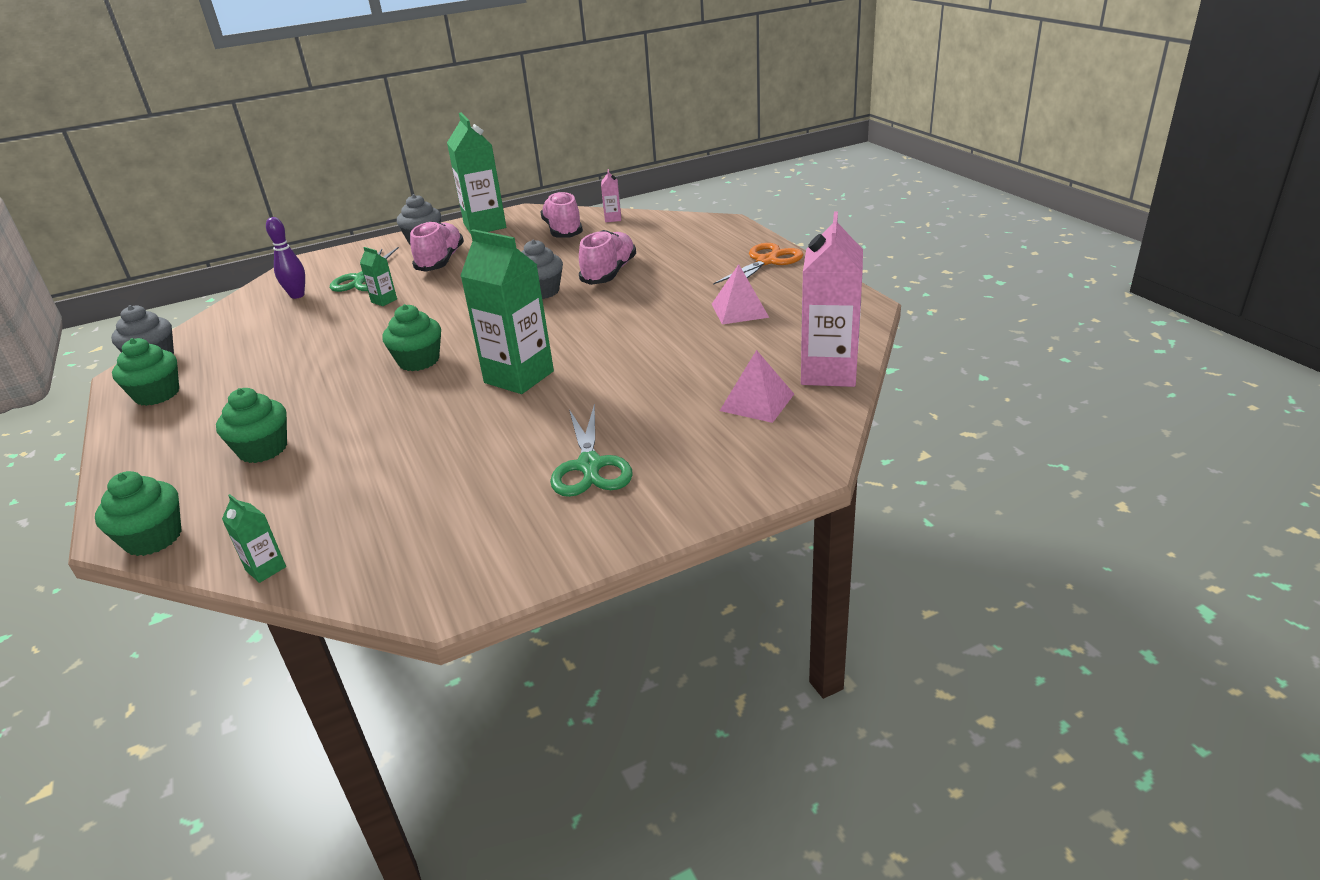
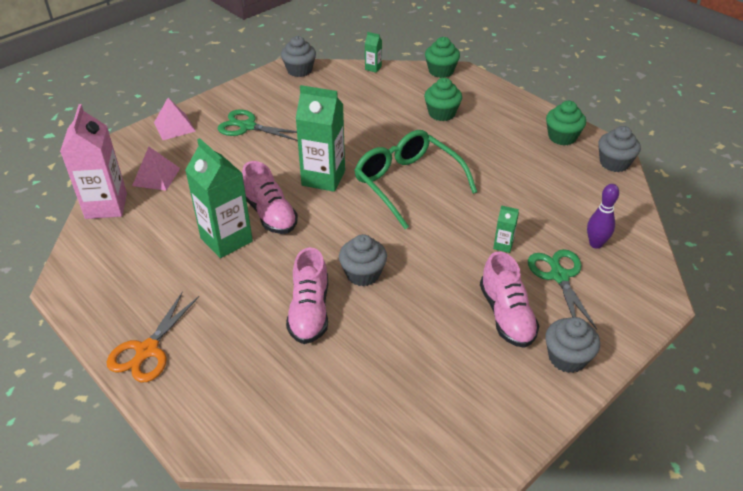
camera: 160 degrees right, 10 degrees up
green cupcake [382,304,441,371] -> green glasses [354,130,477,229]
green carton [447,112,506,234] -> green carton moved to [185,138,253,258]
pink shoe [540,191,583,238] -> pink shoe moved to [242,161,298,234]
green scissors [550,403,633,497] -> green scissors turned 45 degrees counterclockwise [218,110,298,141]
pink carton [601,169,621,222] -> none
pink pyramid [712,264,769,324] -> pink pyramid moved to [154,98,196,140]
none -> grey cupcake [281,36,316,77]

